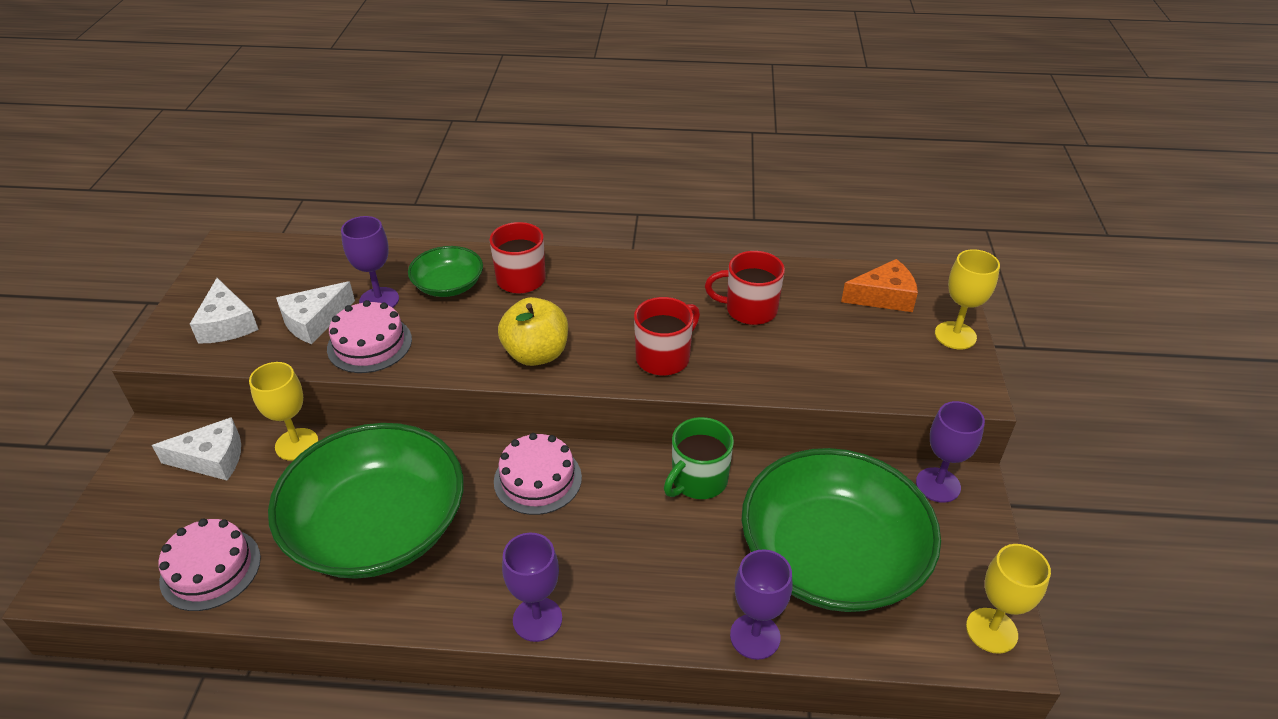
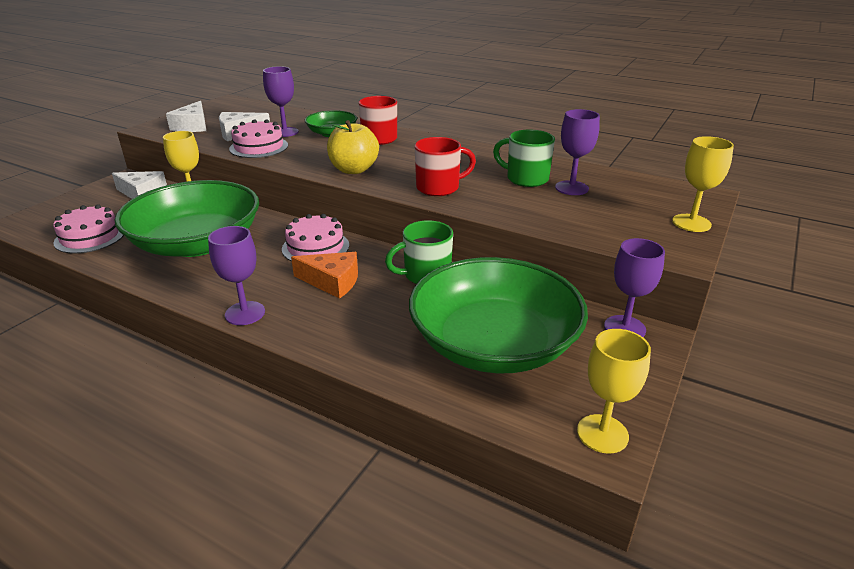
camera: 25 degrees right, 10 degrees down
red mug [705,251,785,325] -> green mug [493,130,555,187]
purple goblet [730,549,792,660] -> purple goblet moved to [555,109,600,195]
orange cheese [841,259,918,312] -> orange cheese moved to [291,252,358,299]

